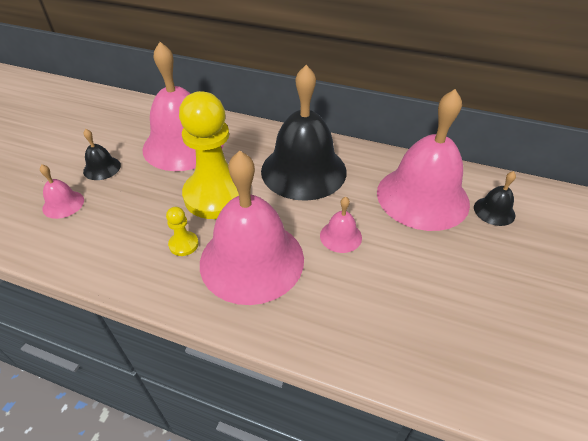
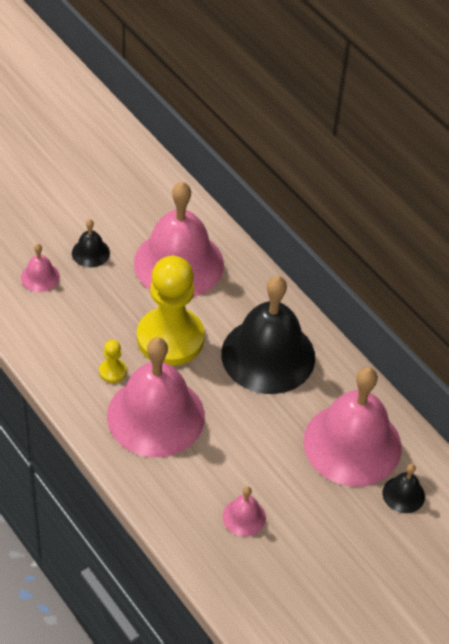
camera: 30 degrees right, 5 degrees up
pink bell [320,197,362,253] -> pink bell moved to [222,486,266,536]

